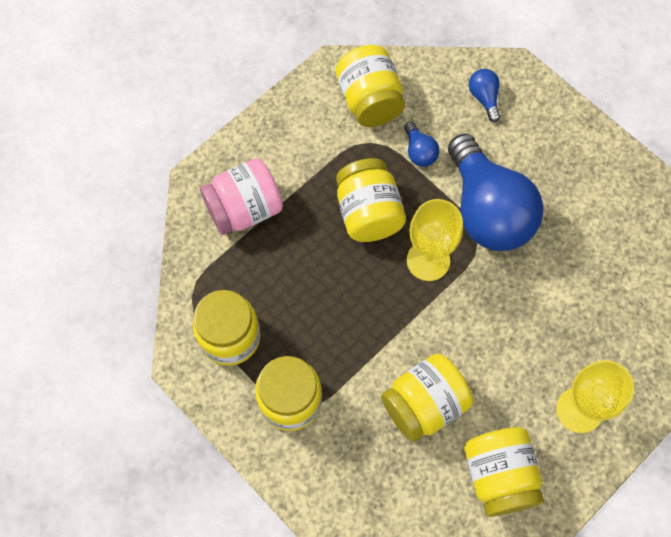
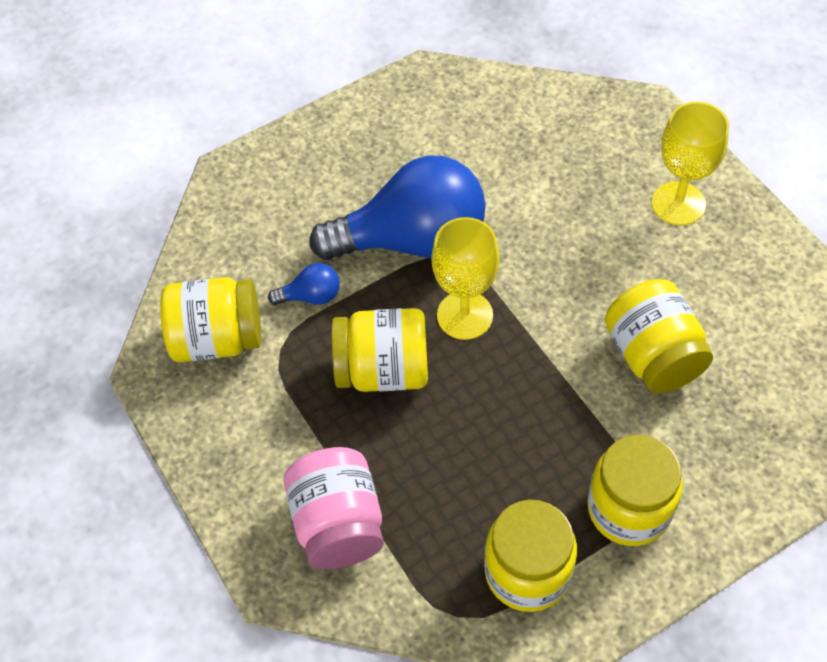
camera: 75 degrees left, 10 degrees down
yellow jar [464,427,544,517] -> none
blue light bulb [469,69,500,122] -> none

